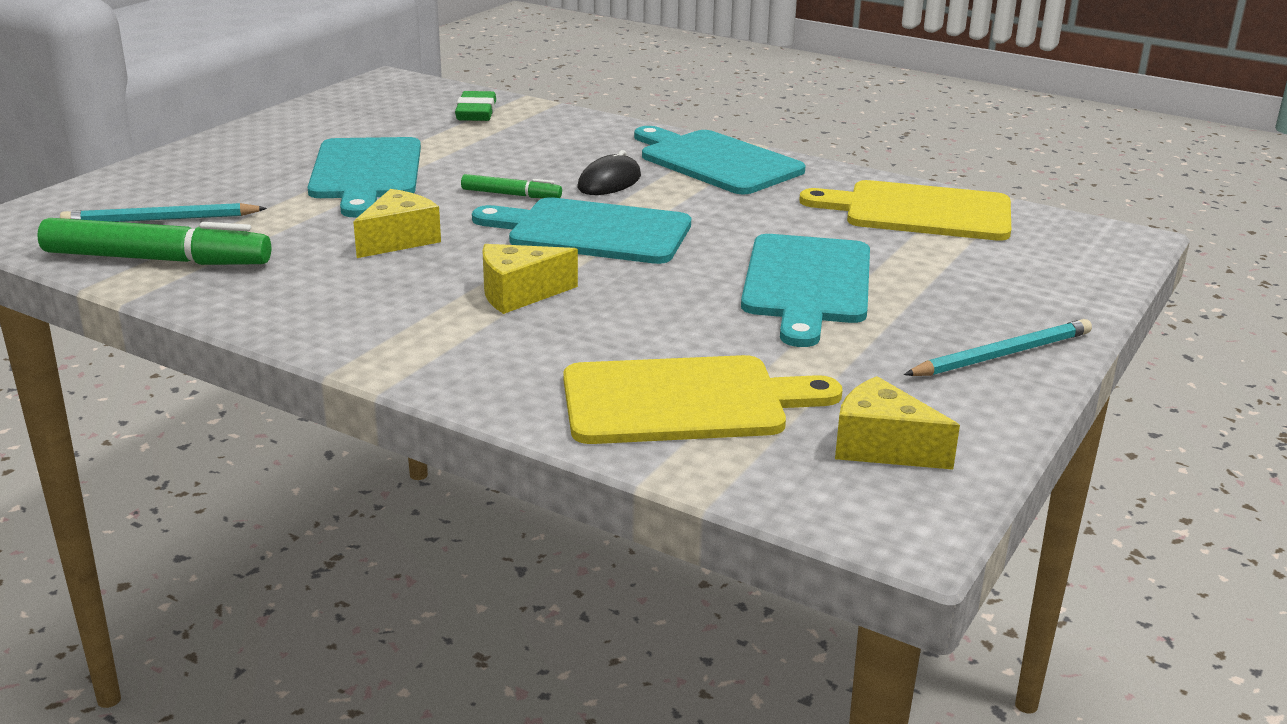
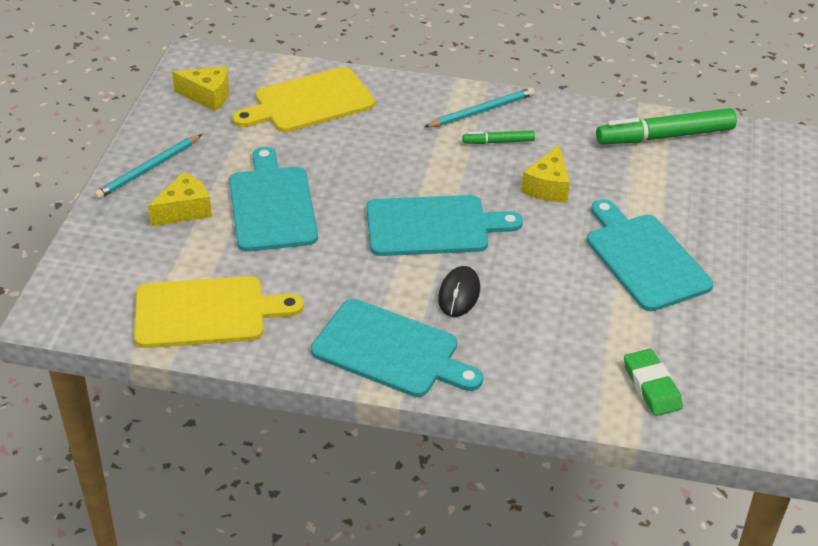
camera: 160 degrees right, 15 degrees up
turquoise pencil [60,203,267,222] -> turquoise pencil moved to [424,88,535,127]
green marker [461,174,562,198] -> green marker moved to [463,130,535,144]
yellow cheese [482,244,578,314] -> yellow cheese moved to [148,172,212,226]

